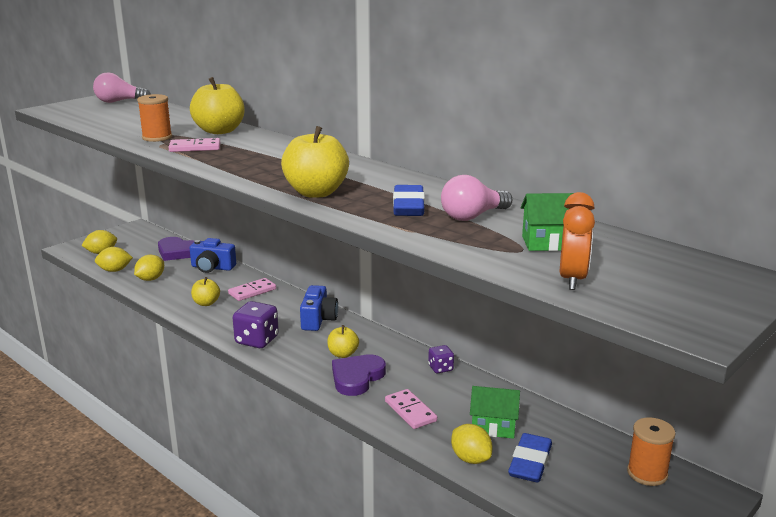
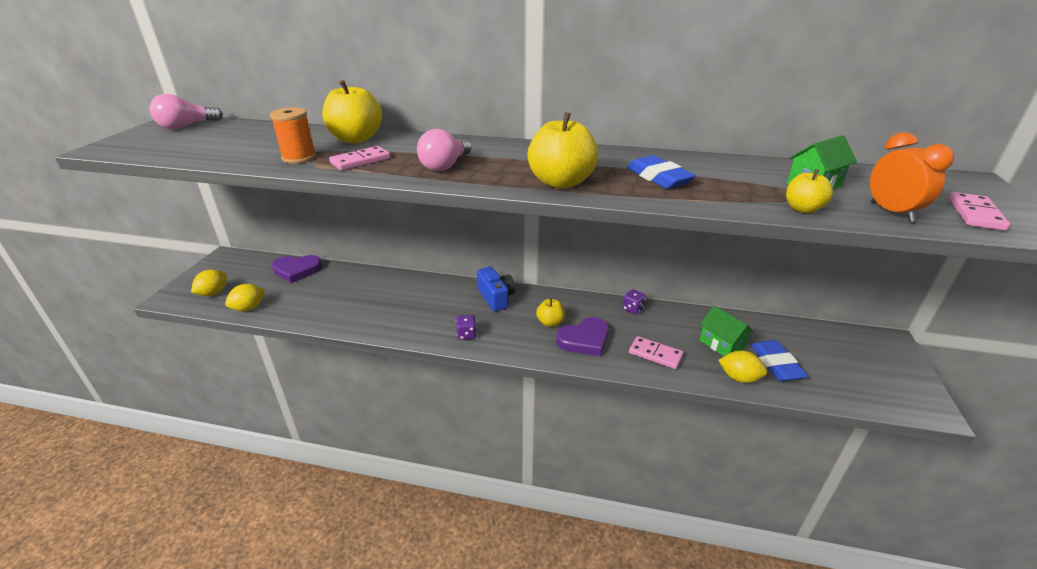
camera: 30 degrees left, 10 degrees up
yellow lemon [134,255,164,281] -> none
blue camera [190,238,236,273] -> none
yellow apple [191,277,220,306] -> yellow apple moved to [786,169,833,213]
pink domino [228,278,276,301] -> pink domino moved to [949,192,1010,231]
purple dice [233,301,279,348] -> purple dice [456,315,477,340], size x0.56
purple heart [332,354,386,396] -> purple heart turned 120 degrees counterclockwise [556,317,609,356]
pink light bulb [441,175,513,221] -> pink light bulb moved to [417,129,471,171]
green house [470,386,520,439] -> green house turned 75 degrees clockwise [700,305,754,356]
orange spool [627,417,676,486] -> none

